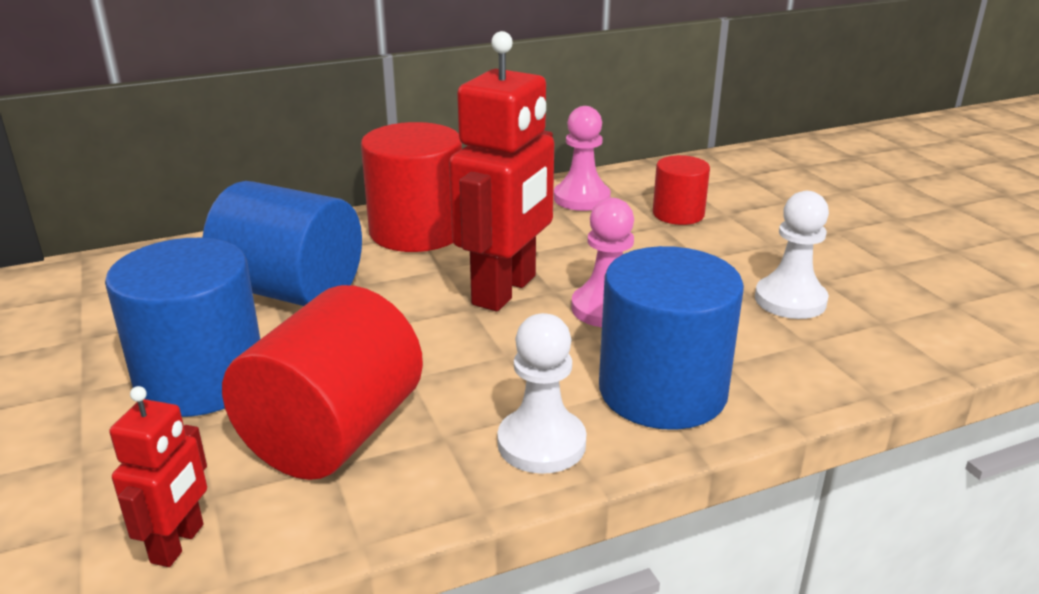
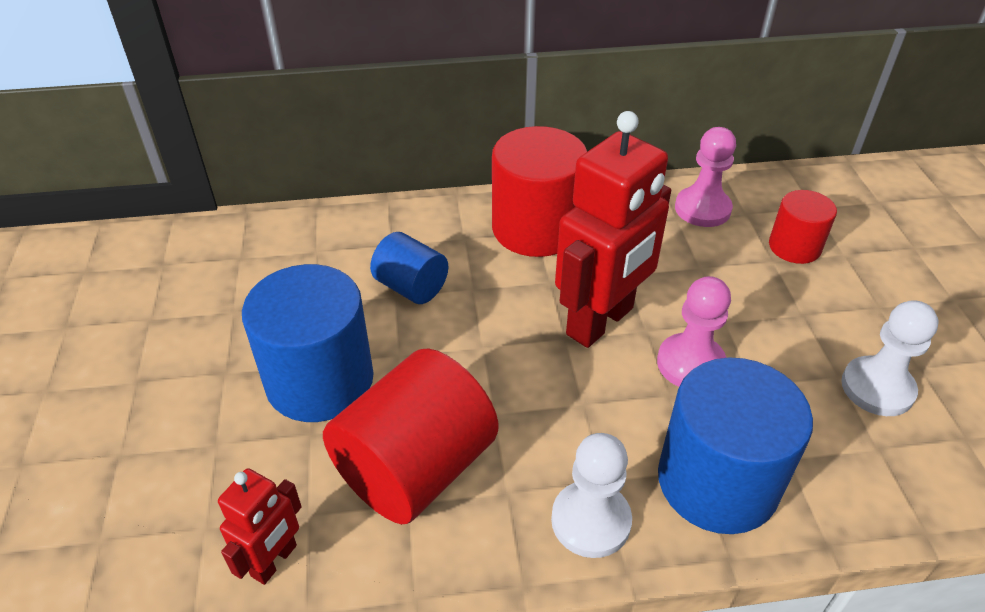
camera: 15 degrees right, 15 degrees up
blue cylinder [202,181,362,306] -> blue cylinder [370,232,448,304], size x0.56

